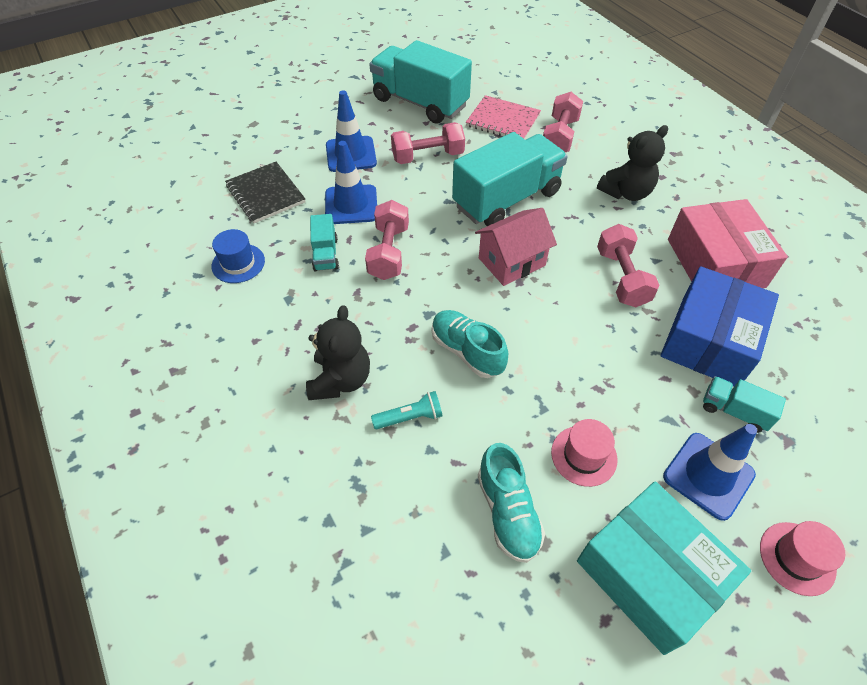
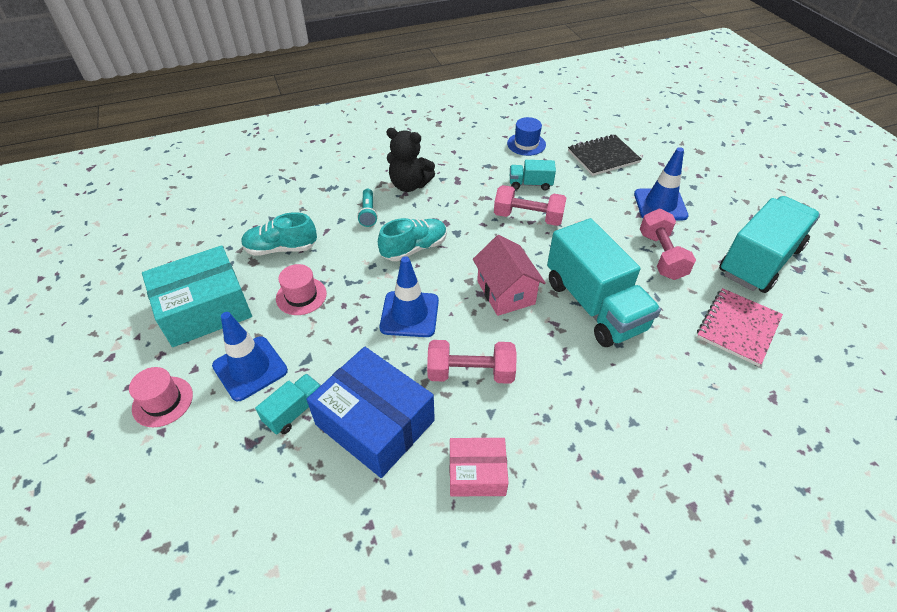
camera: 100 degrees right, 5 degrees down
blue traffic cone [325,141,377,224] -> blue traffic cone moved to [380,256,439,337]
pink dumbbell [543,92,583,152] -> none
black teddy bear [597,125,668,201] -> none
pink box [668,199,788,288] -> pink box [450,438,509,496], size x0.57

